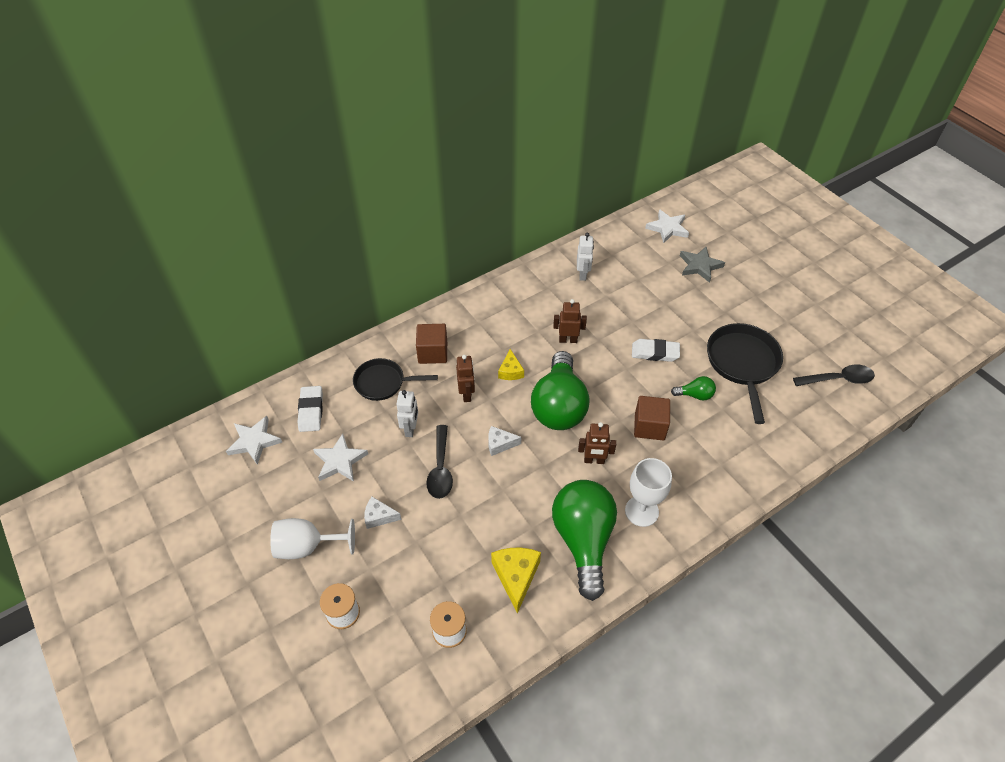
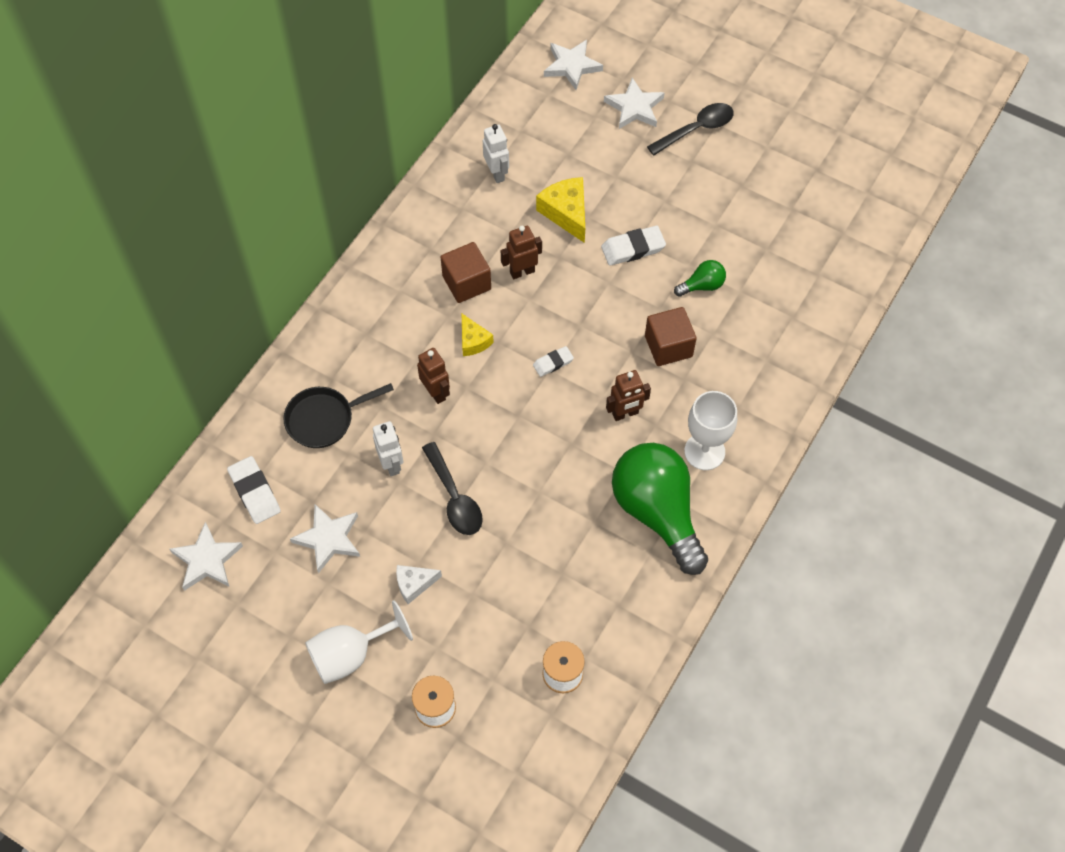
camera: 25 degrees left, 10 degrees up
brown cube [416,324,447,364] -> brown cube moved to [440,242,491,303]
white cheese [488,426,521,456] -> none
yellow cheese [491,548,541,614] -> yellow cheese moved to [536,177,585,243]
green light bulb [531,351,589,430] -> white eraser [533,346,574,377]
grey star [680,247,725,283] -> white star [604,78,664,129]
black pan [707,323,783,424] -> none
black spoon [793,365,875,386] -> black spoon moved to [647,103,734,155]

